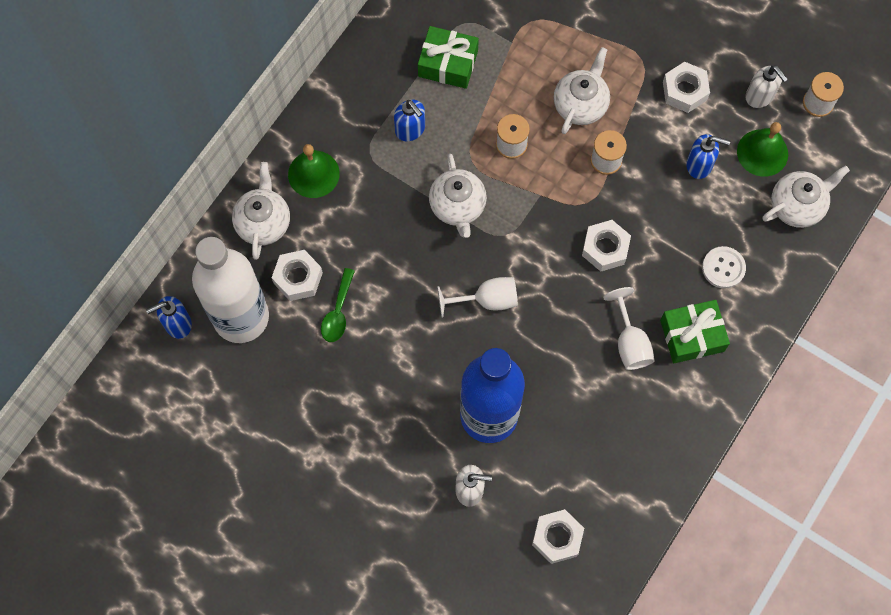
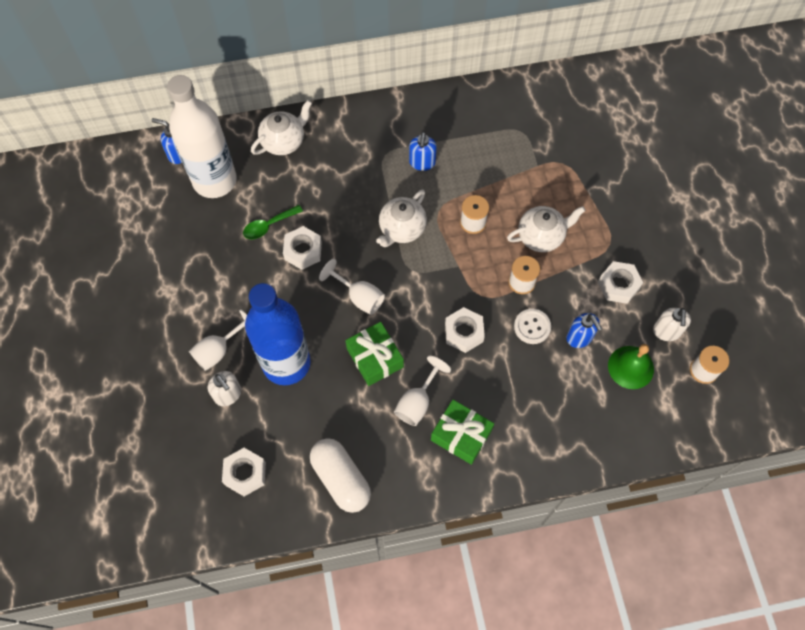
camera: 45 degrees right, 5 degrees down
white nut [272,250,323,301] -> white nut moved to [283,226,322,270]
green bell [288,144,340,198] -> none
green gift [418,26,479,89] -> green gift moved to [345,322,404,386]
white button [702,246,746,289] -> white button moved to [514,309,551,344]
white teapot [762,166,850,228] -> none
none -> white goblet [189,309,247,371]
none -> white capsule [310,438,371,513]

